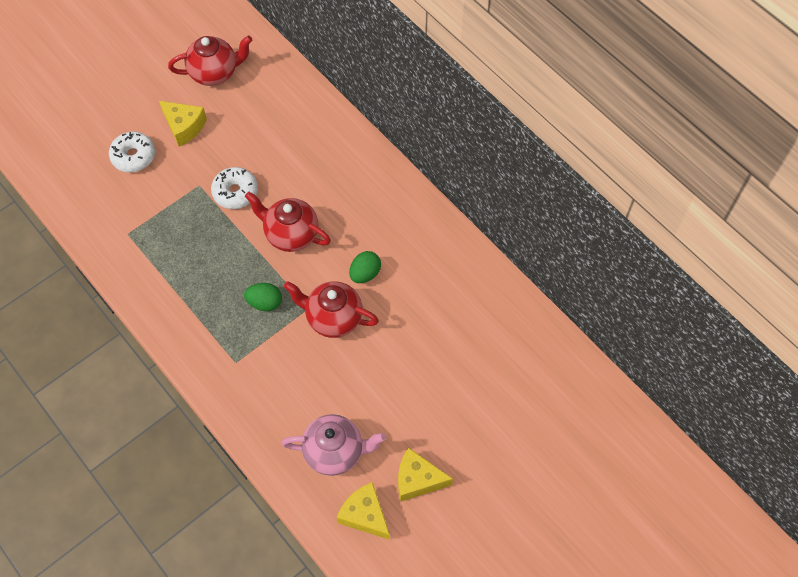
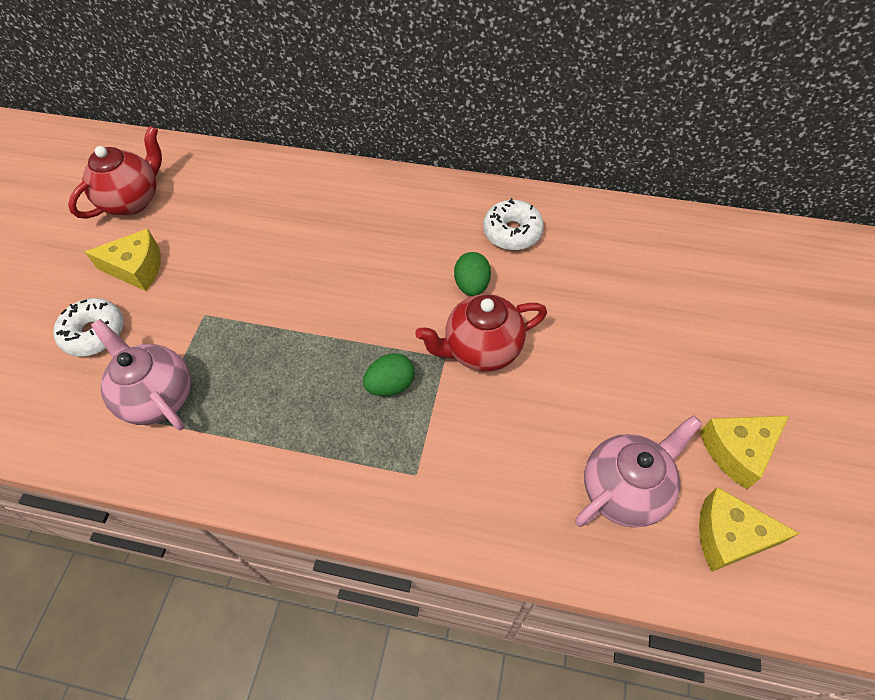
camera: 35 degrees left, 5 degrees down
white donut [211,167,258,209] -> white donut moved to [483,198,544,250]
red teapot [245,192,331,252] -> none
none -> pink teapot [91,319,191,430]

